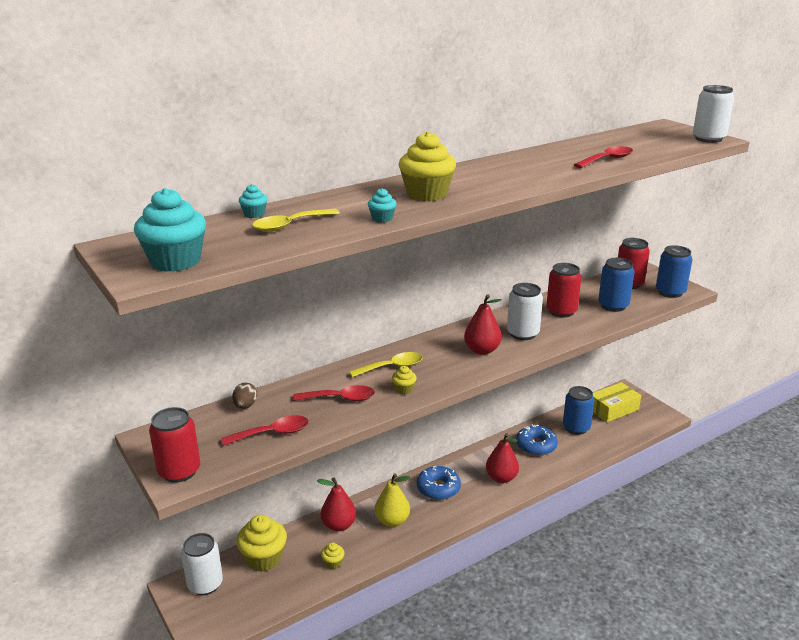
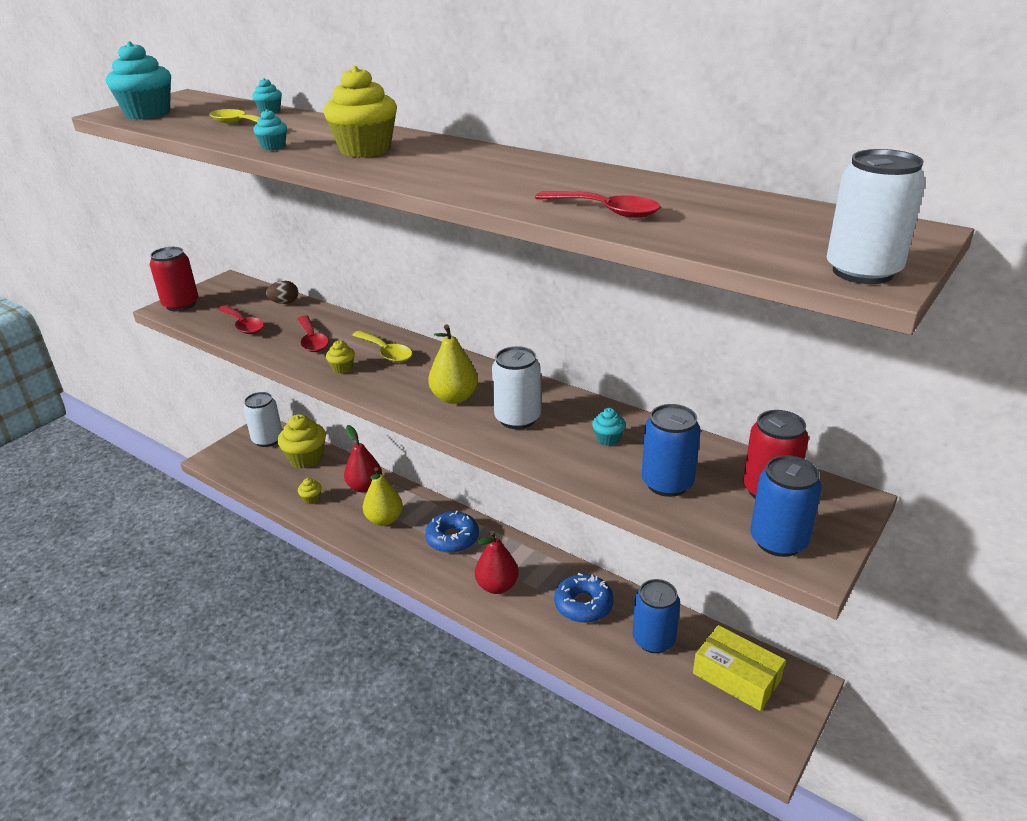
camera: 70 degrees right, 5 degrees up
red pear [464,294,502,355] -> yellow pear [428,324,478,404]
red can [546,263,582,318] -> turquoise cupcake [592,408,626,446]

